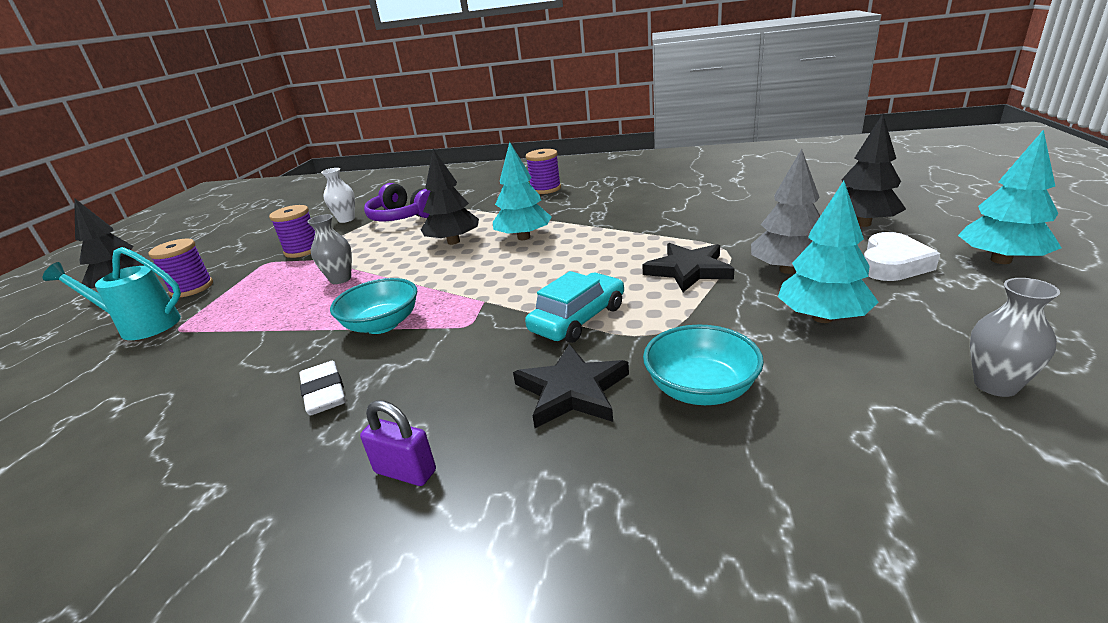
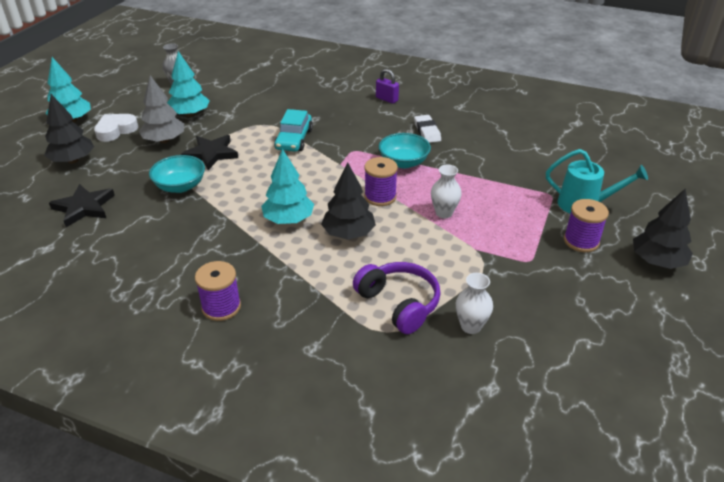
camera: 170 degrees left, 10 degrees up
purple spool [269,205,315,258] -> purple spool moved to [364,157,398,206]
grey vase [307,214,352,284] -> white vase [431,165,462,218]
black star [513,344,629,428] -> black star moved to [49,184,115,227]
turquoise car [525,271,624,343] -> turquoise car turned 45 degrees counterclockwise [274,109,313,152]
turquoise bowl [643,325,764,405] -> turquoise bowl moved to [149,155,205,193]

